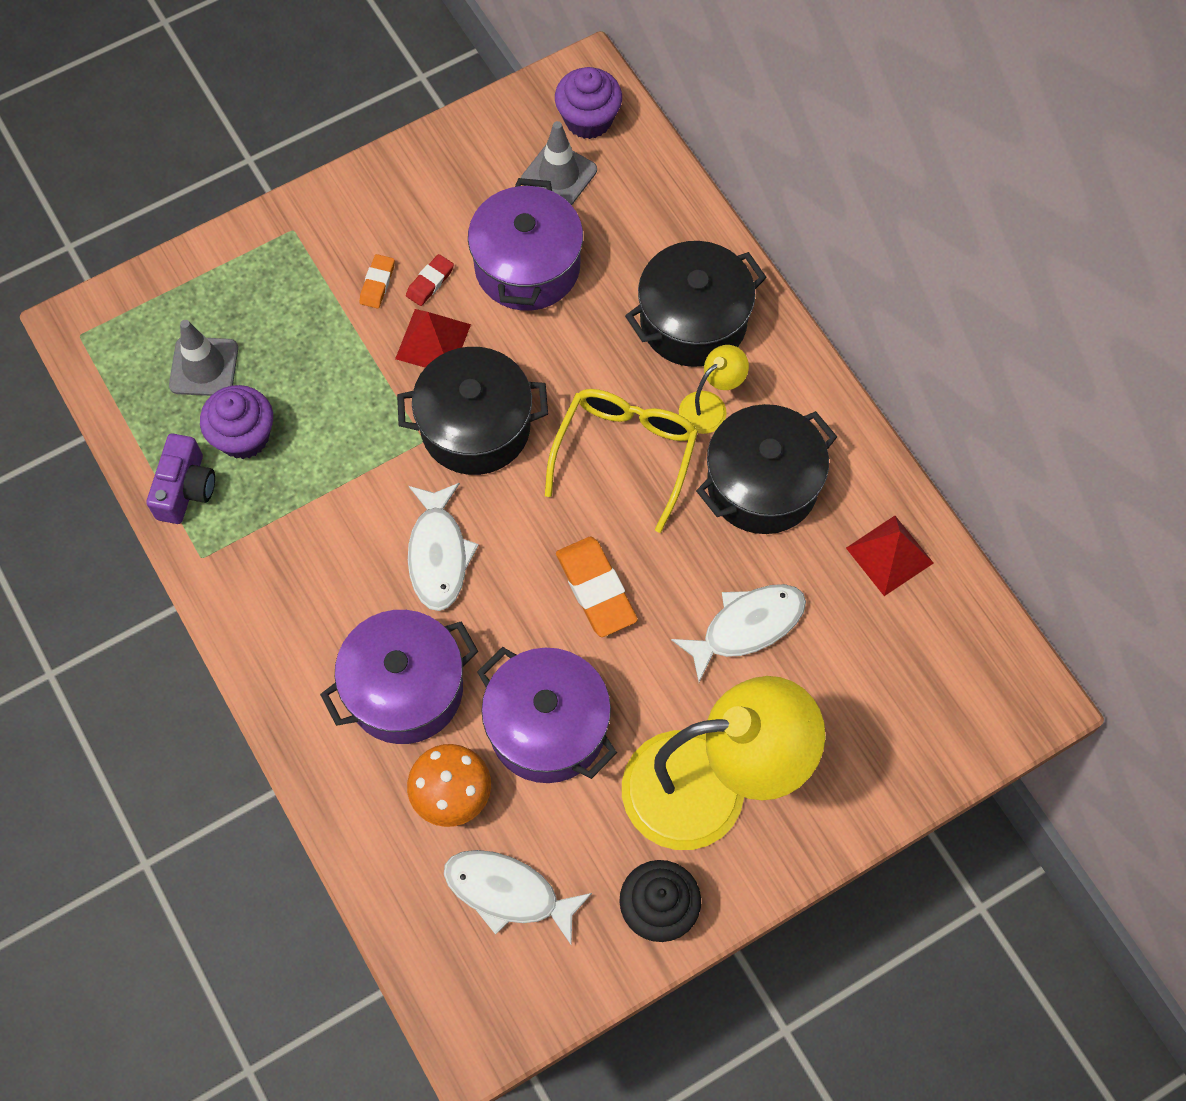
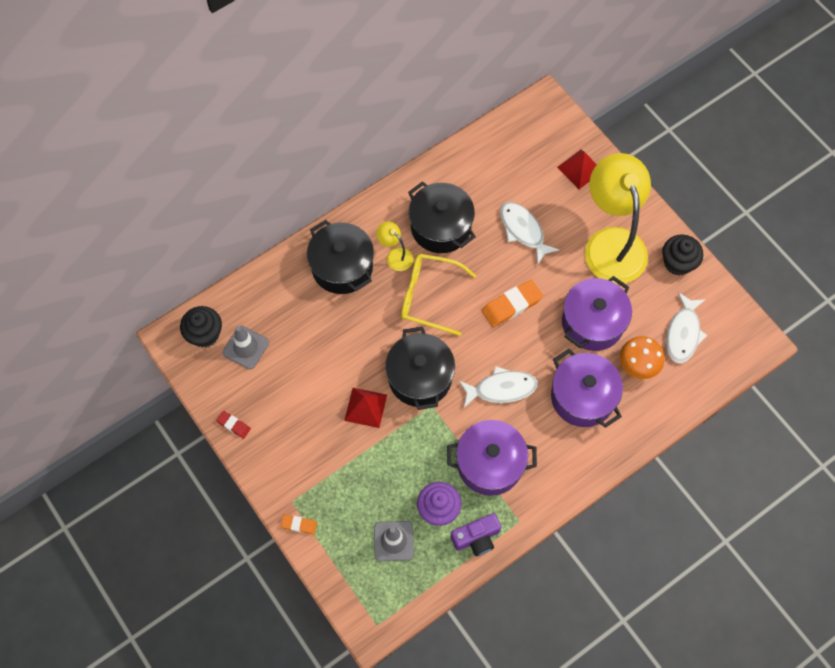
camera: 95 degrees left, 0 degrees up
purple camera [146,433,215,524] -> purple camera turned 150 degrees clockwise [451,513,501,556]
orange eraser [360,254,395,309] -> orange eraser moved to [281,515,317,534]
red eraser [406,254,454,306] -> red eraser moved to [216,411,251,439]
purple pot [468,178,583,311] -> purple pot moved to [447,420,537,496]
purple cupcake [555,67,622,139] -> black cupcake [180,306,222,348]
red pyramid [846,516,933,596] -> red pyramid moved to [557,149,597,189]

